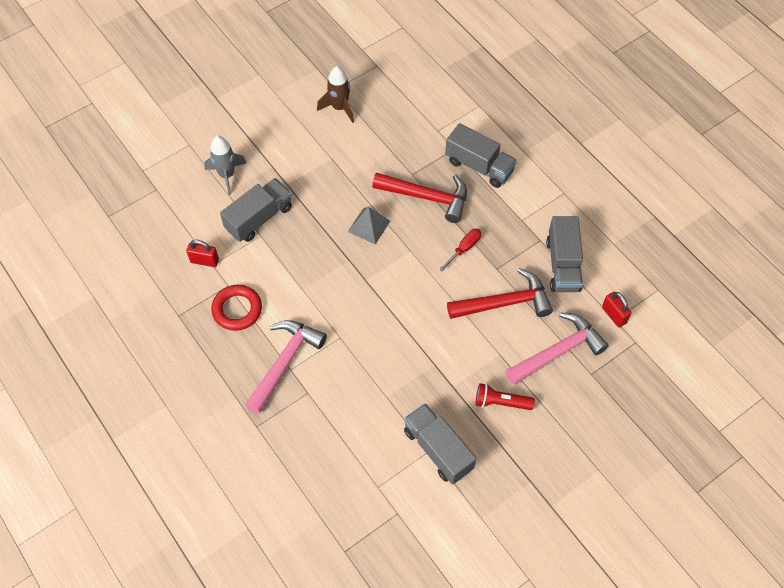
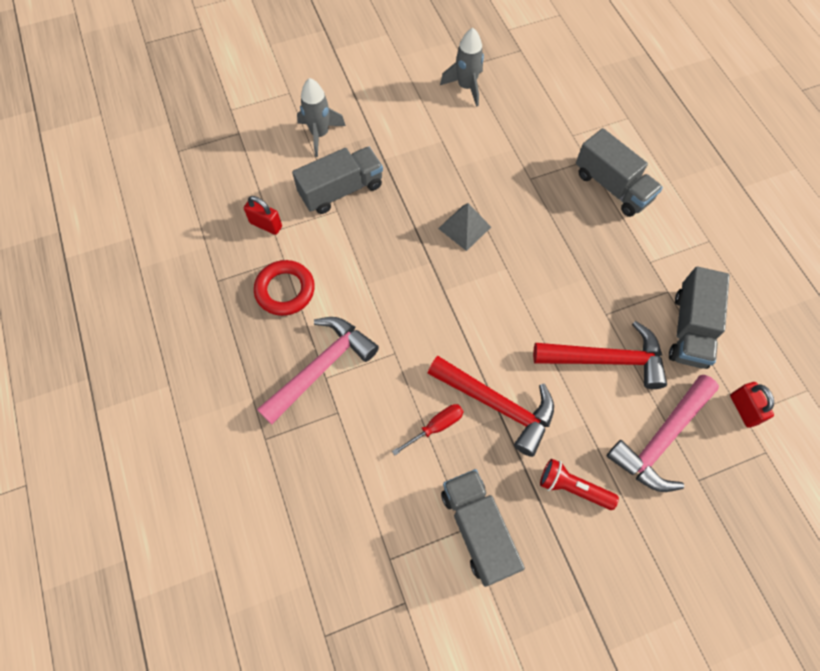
camera: 15 degrees right, 5 degrees up
brown rocket [317,66,354,123] -> grey rocket [440,28,484,107]
red hammer [372,173,467,223] -> red hammer moved to [427,356,554,457]
red screwdriver [439,229,481,271] -> red screwdriver moved to [392,404,464,455]
pink hammer [505,312,609,385] -> pink hammer turned 150 degrees clockwise [607,375,719,492]

